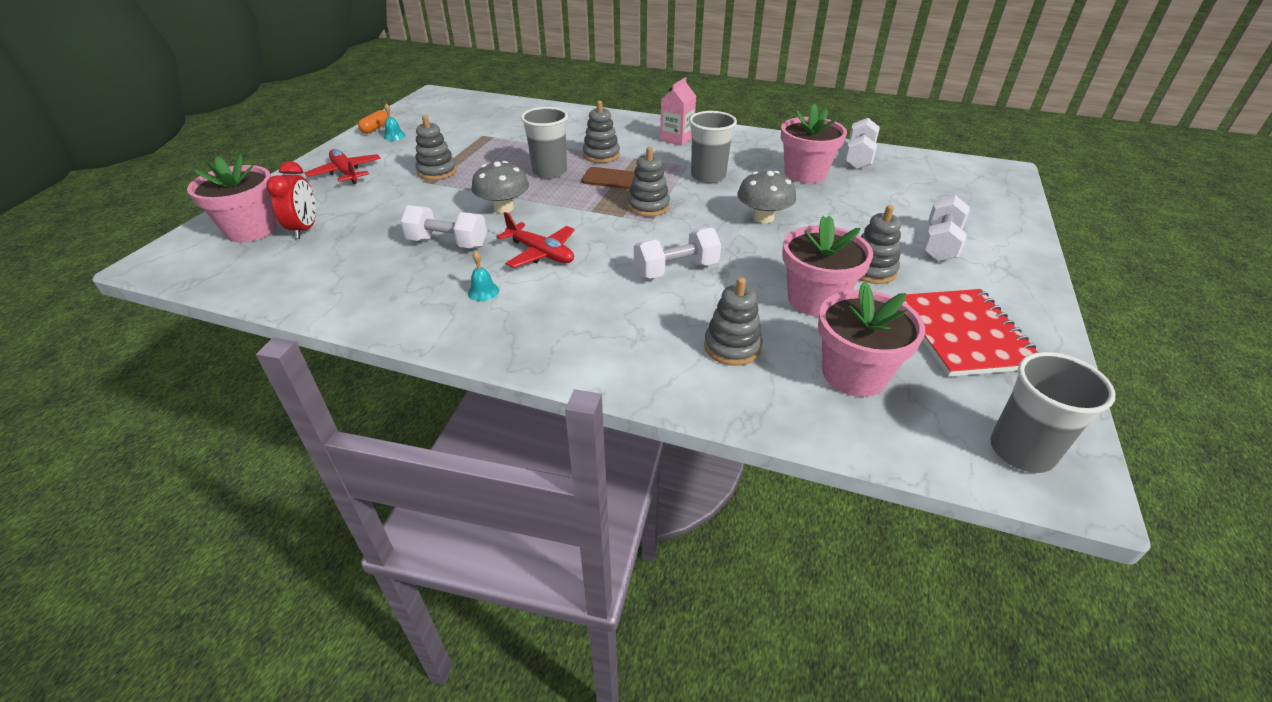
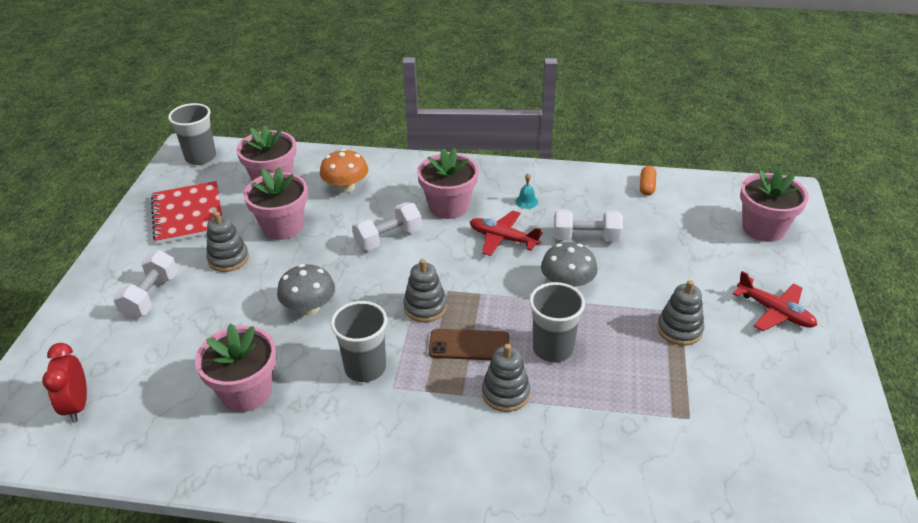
camera: 170 degrees right, 0 degrees up
red clock [266,161,316,239] -> red clock moved to [42,343,87,422]
orange capsule [358,110,388,134] -> orange capsule moved to [640,166,656,196]
turquoise bell [384,104,406,141] -> none
pink carton [660,77,696,146] -> none
grey stacking toy [704,277,763,366] -> orange mushroom [320,149,368,193]
white dumbbell [844,118,880,169] -> none
none -> pink flower pot [417,148,479,219]

